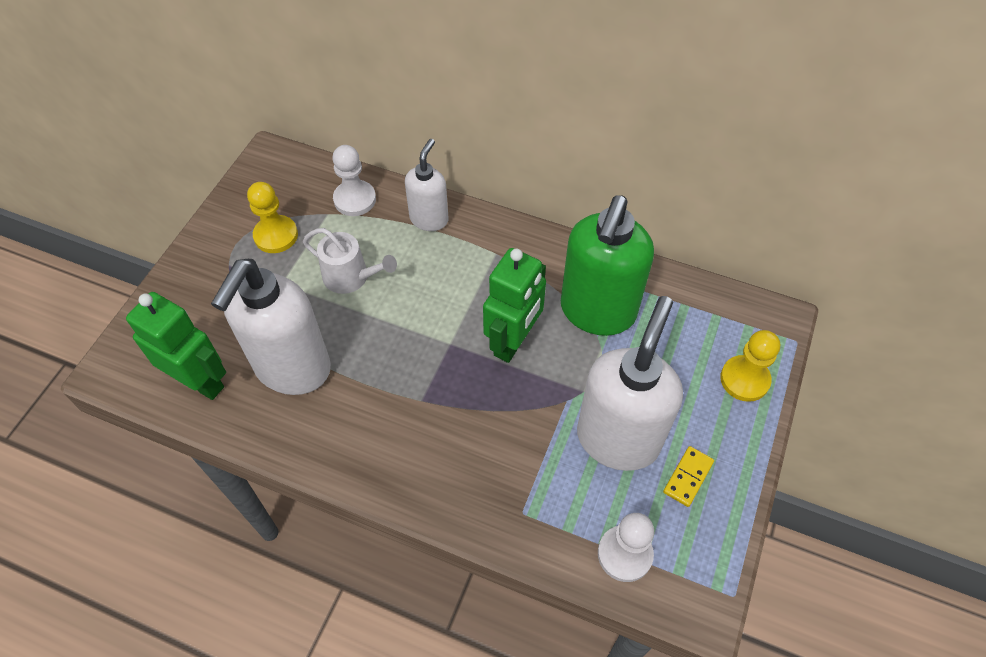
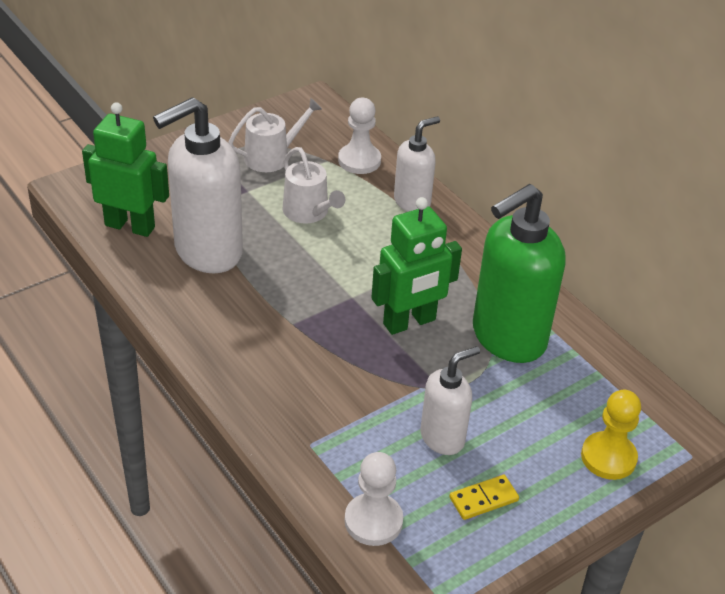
camera: 30 degrees right, 15 degrees down
green robot [126,292,226,400] -> green robot turned 45 degrees counterclockwise [82,102,169,237]
yellow pawn [247,182,298,253] -> white watering can [228,98,322,172]
white soap dispenser [577,296,683,471] -> white soap dispenser [420,346,480,455], size x0.56

